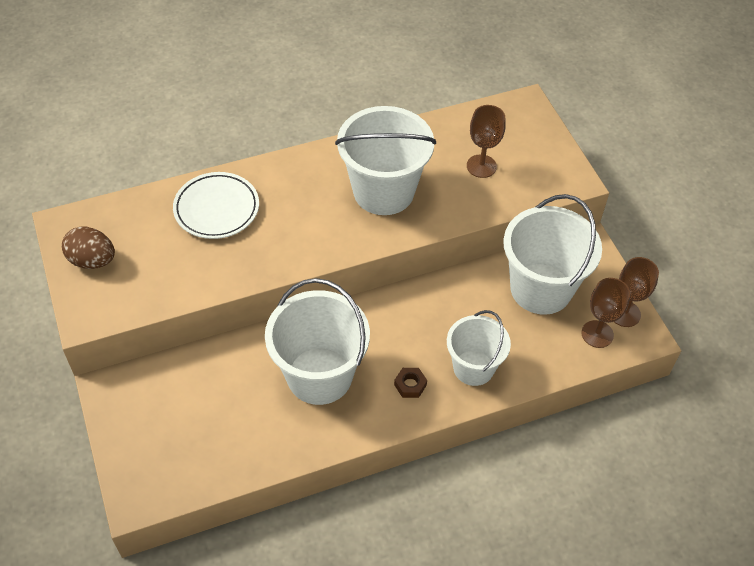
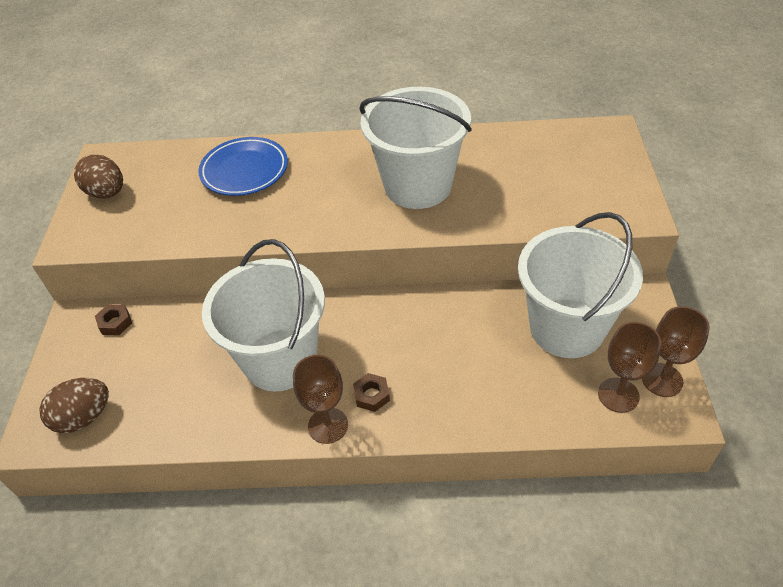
camera: 25 degrees right, 5 degrees down
white plate [173,172,259,239] -> blue plate [198,137,288,196]
white bucket [447,310,511,386] -> none
brown goblet [467,105,506,178] -> brown goblet moved to [293,355,348,444]
none -> brown egg [39,378,109,433]
none -> brown nut [95,304,132,335]

